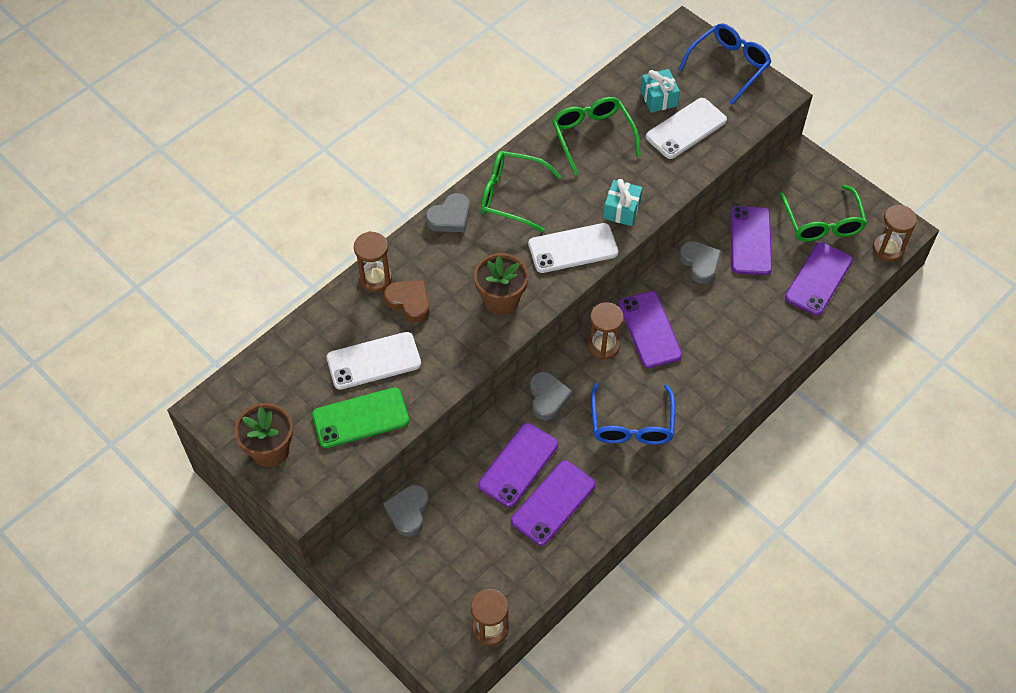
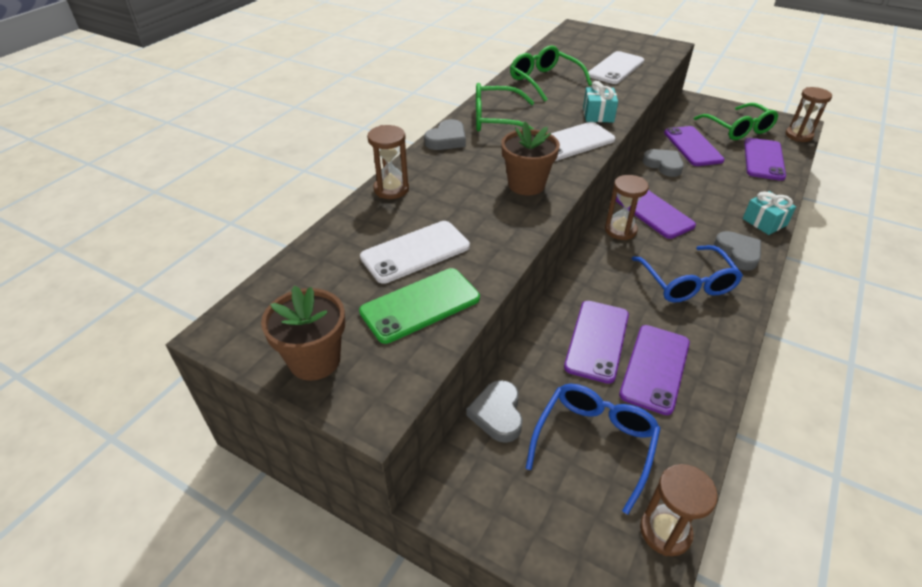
camera: 15 degrees left, 15 degrees down
brown heart [384,280,430,322] -> none
grey heart [530,372,572,420] -> grey heart moved to [714,231,761,271]
turquoise gift [640,69,680,113] -> turquoise gift moved to [743,191,796,235]
blue glasses [678,23,771,105] -> blue glasses moved to [526,384,661,514]

